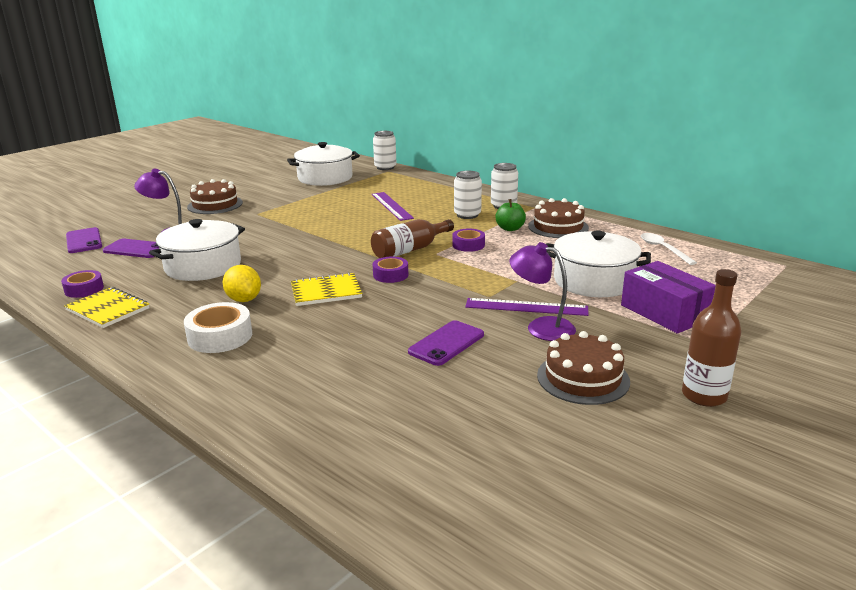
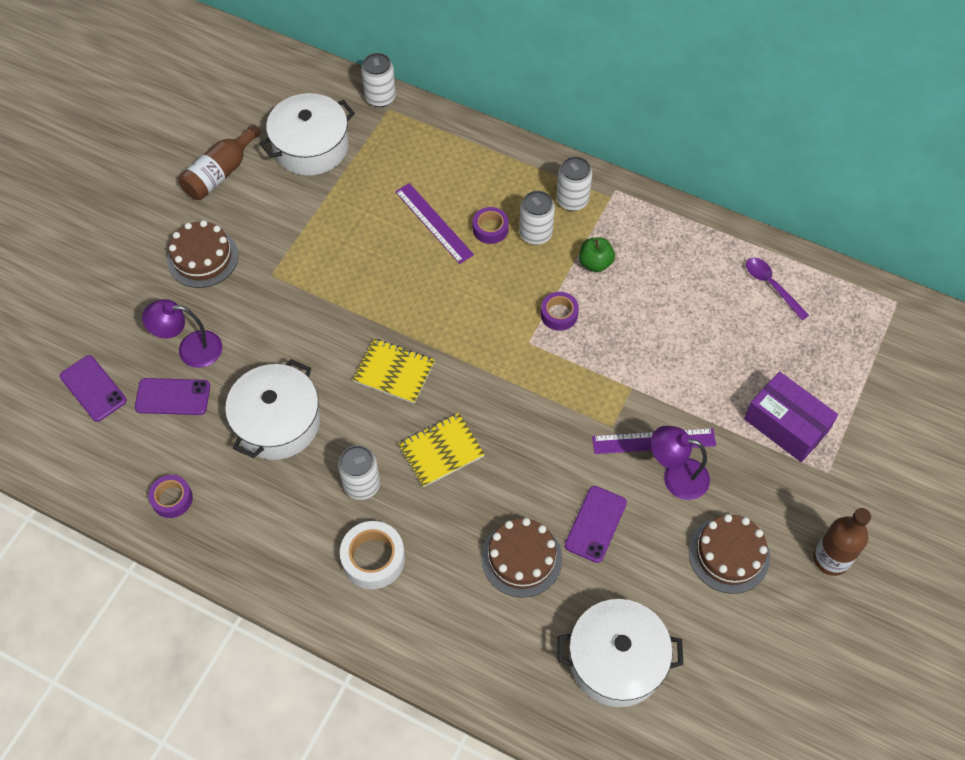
camera: 15 degrees left, 35 degrees up
yellow notebook [64,287,150,328] -> yellow notebook moved to [352,339,435,404]
yellow lemon [223,265,261,302] -> white can [338,445,380,500]
brown bottle [371,219,454,258] -> brown bottle moved to [179,124,261,200]
purple tape [373,257,408,283] -> purple tape moved to [473,207,509,244]
brown cake [528,198,589,238] -> brown cake moved to [481,518,562,598]
white pot [546,231,651,297] -> white pot moved to [558,599,684,707]
white spoon [641,233,697,265] -> purple spoon [746,258,809,320]

